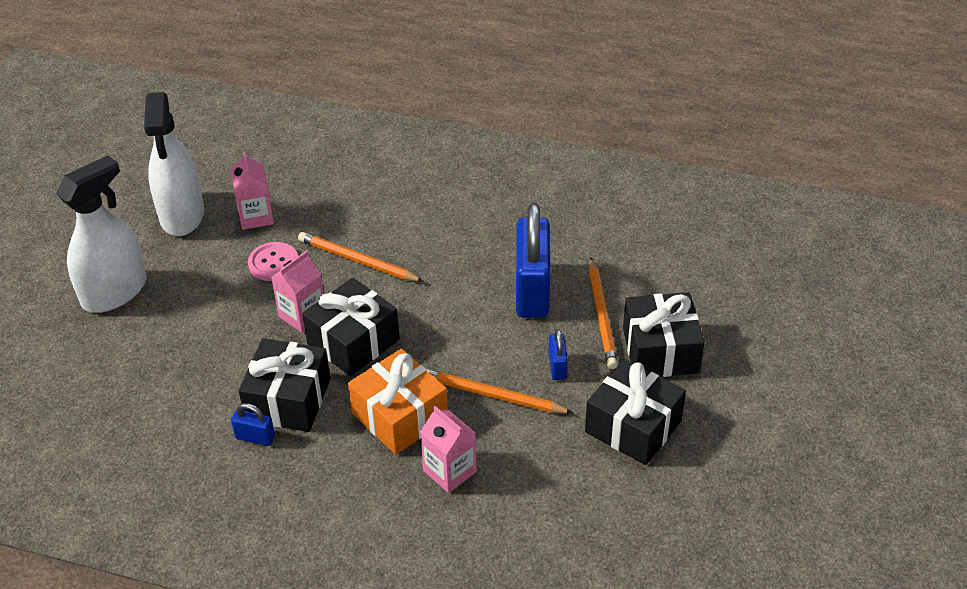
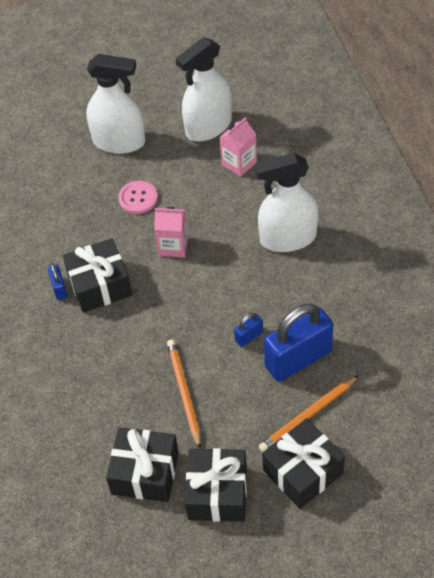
camera: 60 degrees right, 10 degrees up
pink button [248,242,298,281] -> pink button moved to [118,181,158,214]
orange pencil [298,232,424,282] -> none
black gift [302,278,400,377] -> black gift moved to [106,427,179,502]
orange gift [348,349,448,455] -> none
pink carton [420,406,477,493] -> none
blue padlock [549,329,568,380] -> blue padlock moved to [234,313,263,347]
none -> white spray bottle [255,153,318,252]

